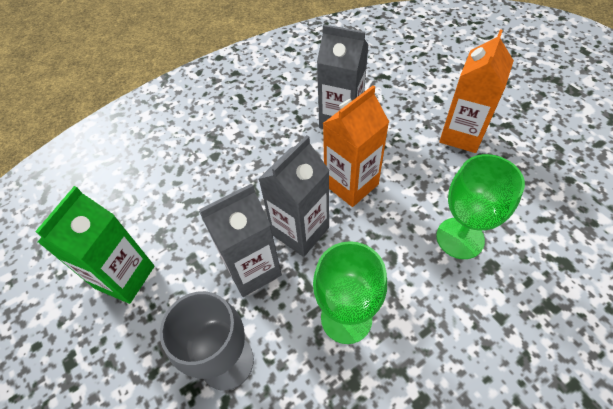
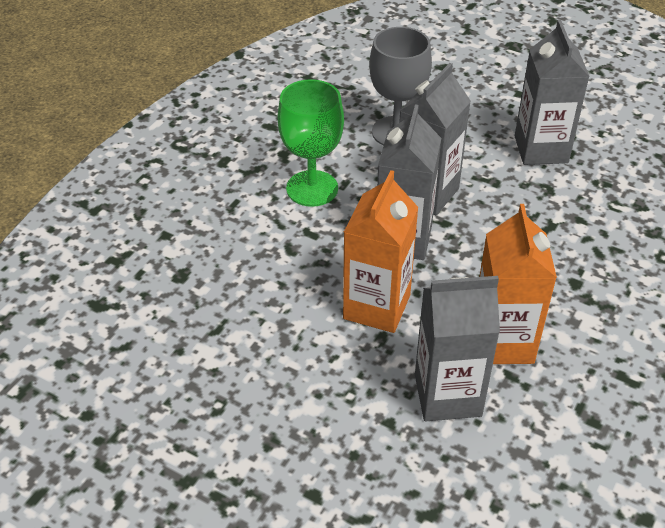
camera: 150 degrees right, 10 degrees down
green carton [35,186,155,304] -> grey carton [515,20,590,165]
green goblet [436,154,525,259] -> none
orange carton [439,29,514,153] -> orange carton moved to [479,204,557,364]

